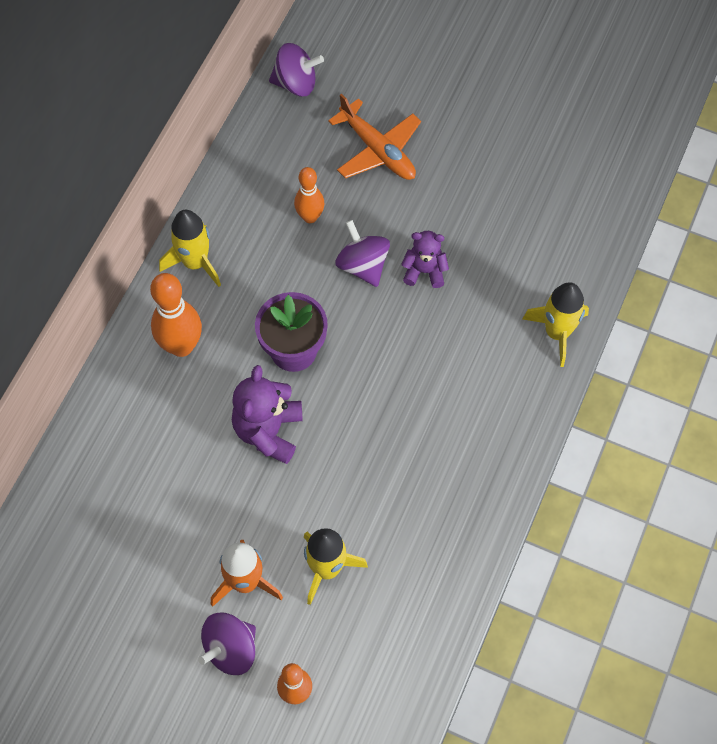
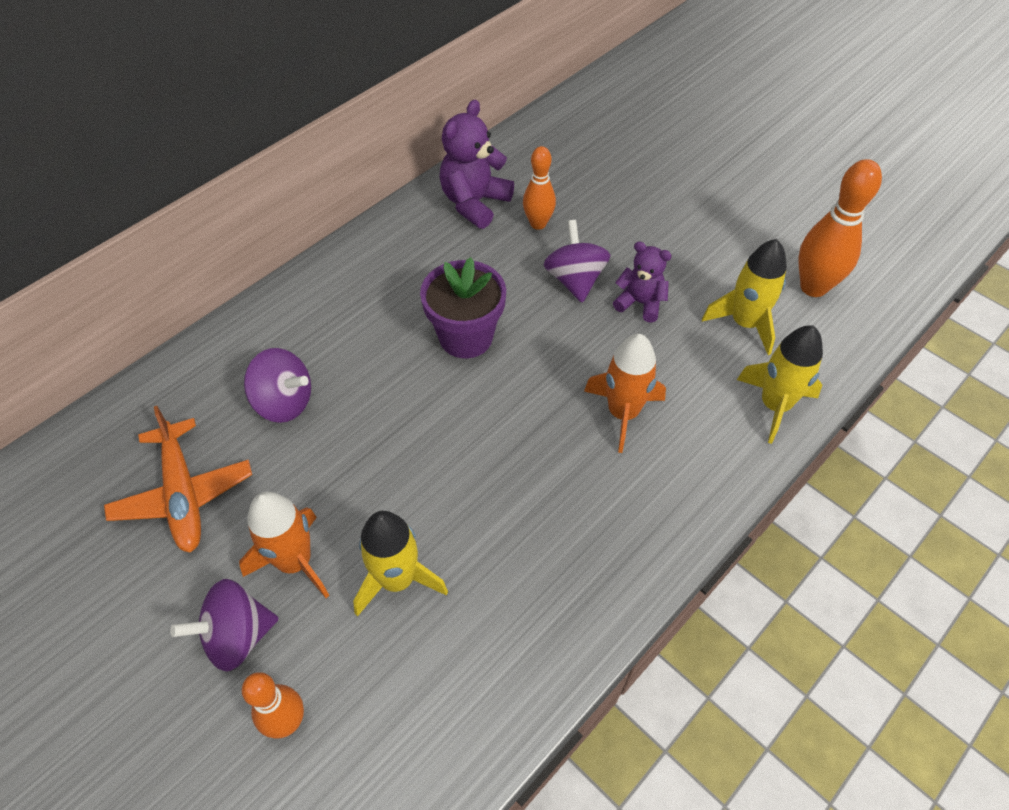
camera: 20 degrees right, 10 degrees down
orange bowling pin [150,273,202,357] -> orange bowling pin moved to [798,159,882,297]
yellow rocket [159,210,221,287] -> yellow rocket moved to [702,239,787,355]
purple teddy bear [232,365,303,464] -> purple teddy bear moved to [439,100,514,229]
purple spinning top [269,43,324,96] -> purple spinning top moved to [244,348,311,423]
orange plane [328,94,421,180] -> orange plane moved to [104,406,252,553]
none -> orange rocket [584,334,666,453]

